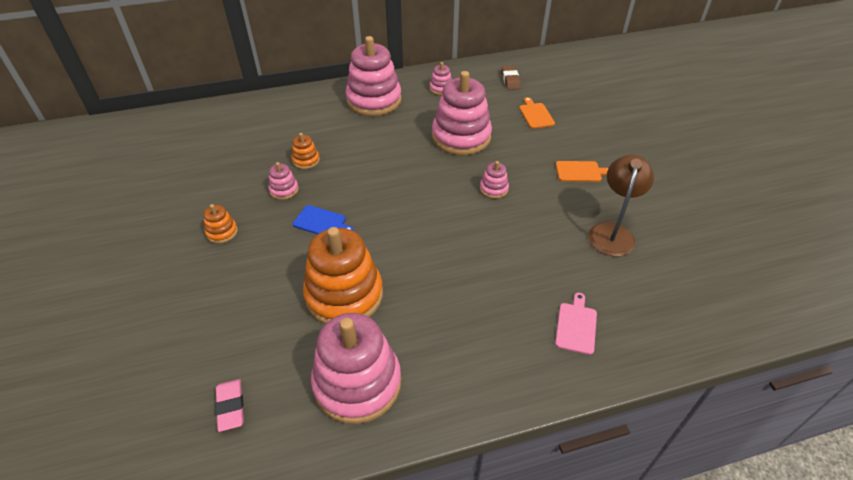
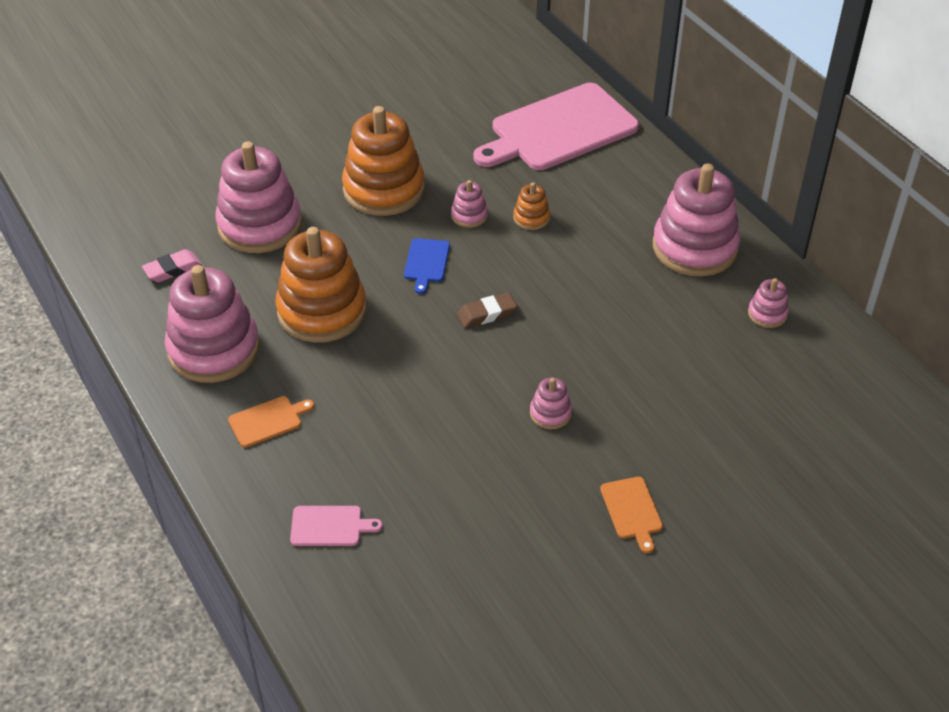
camera: 75 degrees right, 0 degrees up
orange stacking toy [203,204,238,244] -> orange stacking toy [342,106,425,216], size x2.27
pink stacking toy [432,71,492,155] -> pink stacking toy moved to [215,141,302,253]
brown eraser [502,66,521,90] -> brown eraser moved to [457,293,517,328]
orange cutting board [519,97,555,129] -> orange cutting board moved to [228,396,314,448]
brown lamp [588,155,654,257] -> none
none -> pink cutting board [474,83,639,170]

